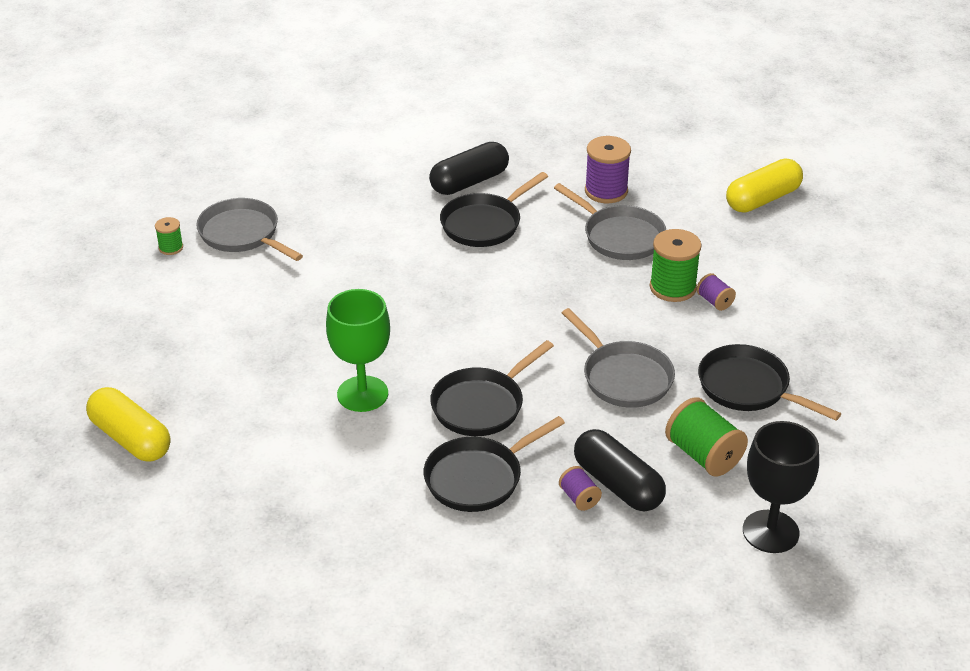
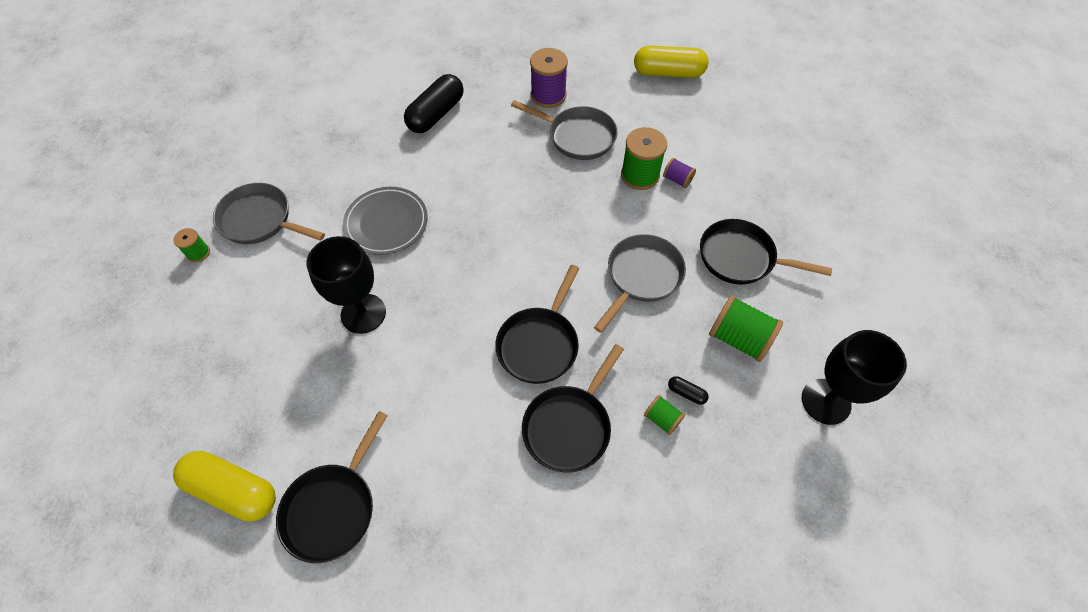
camera: 20 degrees left, 20 degrees up
green goblet [326,289,390,412] -> none
black pan [440,172,548,247] -> black pan moved to [276,411,388,563]
purple spool [559,466,602,511] -> green spool [644,395,685,435]
grey pan [562,308,675,408] -> grey pan turned 90 degrees counterclockwise [594,234,686,333]
black capsule [574,429,666,511] -> black capsule [668,376,709,405], size x0.42
yellow capsule [726,159,803,213] -> yellow capsule turned 60 degrees clockwise [634,46,709,78]
none -> black goblet [307,236,386,334]
none -> grey plate [343,187,428,255]

